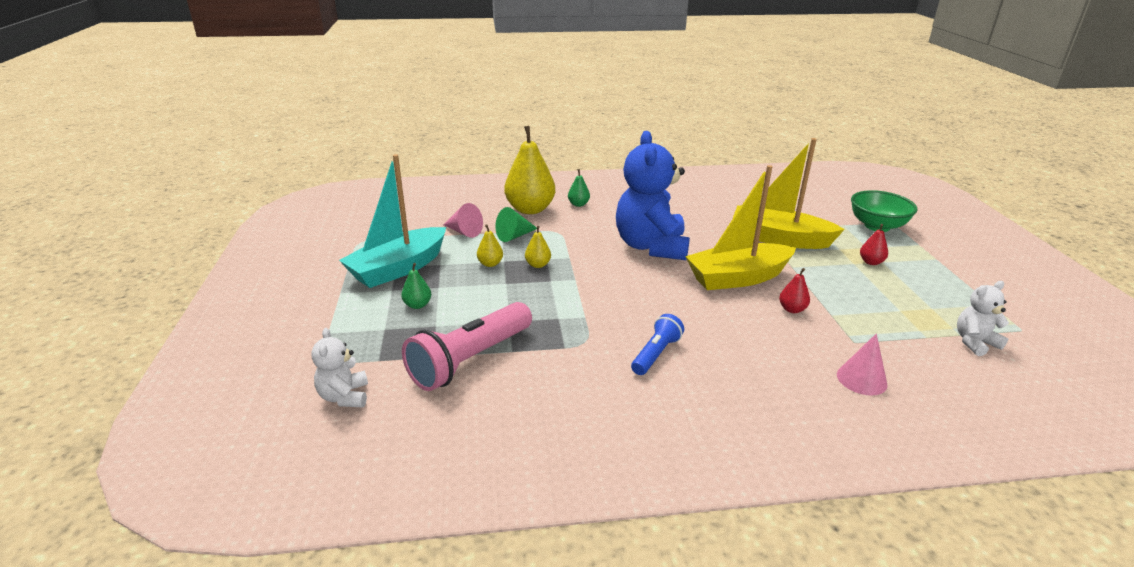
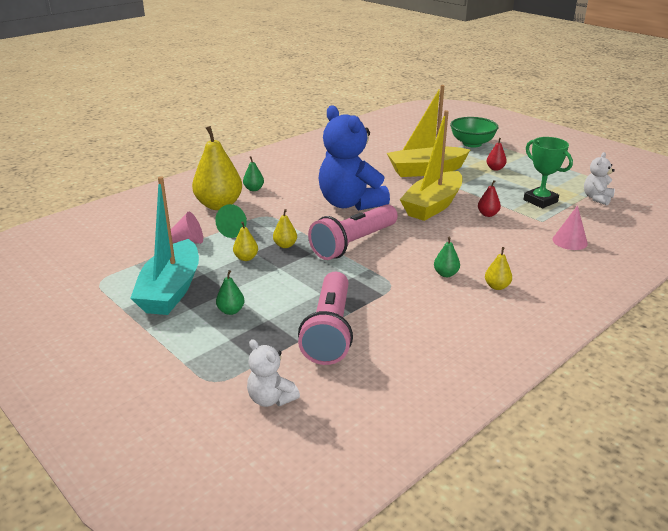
camera: 35 degrees left, 0 degrees up
blue flashlight [631,314,684,375] -> green pear [434,237,460,277]
none -> pink flashlight [308,204,398,260]
none -> yellow pear [485,247,512,290]
none -> green trophy [523,137,573,208]

